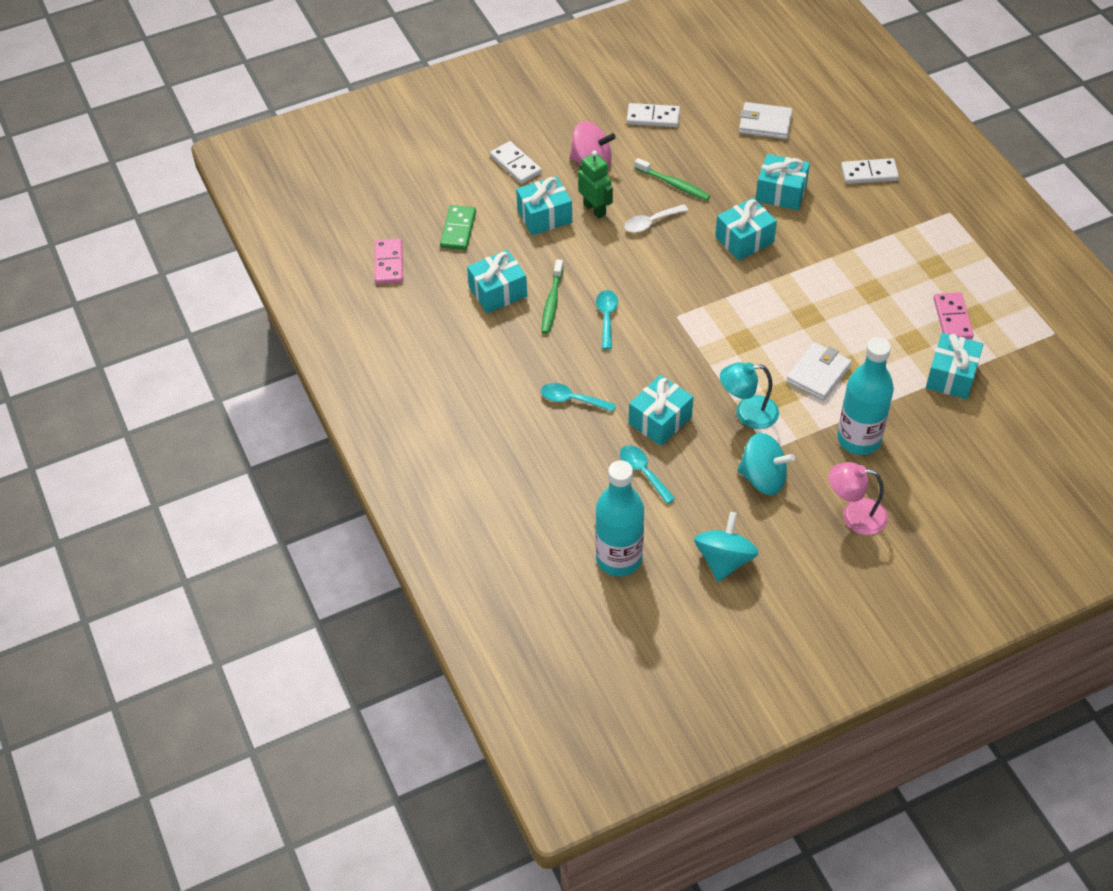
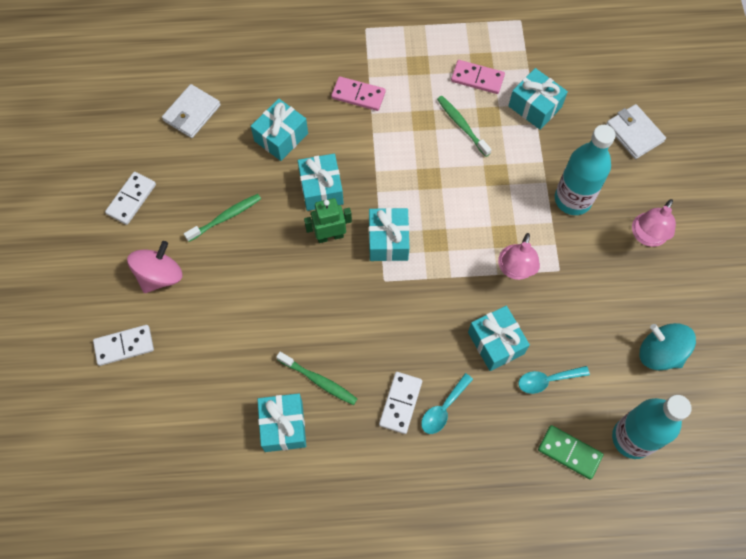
camera: 70 degrees left, 15 degrees up
pink domino [374,238,403,284] -> pink domino moved to [331,76,386,111]
green domino [440,205,476,250] -> green domino moved to [538,425,603,479]
turquoise gift [516,176,572,235] -> turquoise gift moved to [369,208,409,261]
green robot [578,150,613,219] -> green robot moved to [304,198,352,243]
turquoise spoon [596,290,618,349] -> none
white spoon [624,204,688,233] -> none
turquoise lamp [720,362,779,429] -> pink lamp [498,233,540,280]
turquoise spinning top [737,433,795,495] -> none
white wallet [786,342,852,401] -> white wallet moved to [606,104,666,159]
white domino [841,158,899,184] -> white domino moved to [379,372,422,434]
none -> green toothbrush [437,96,492,157]

